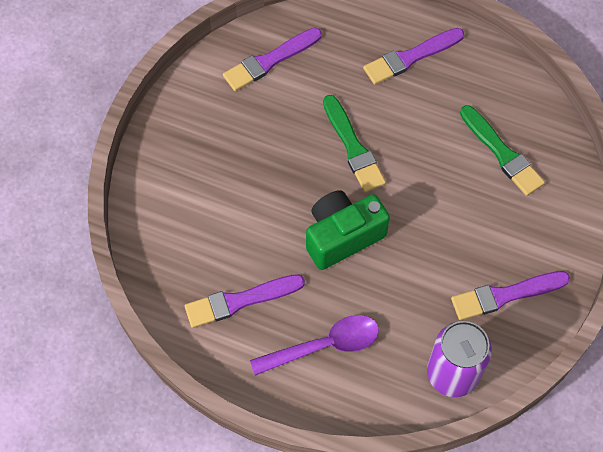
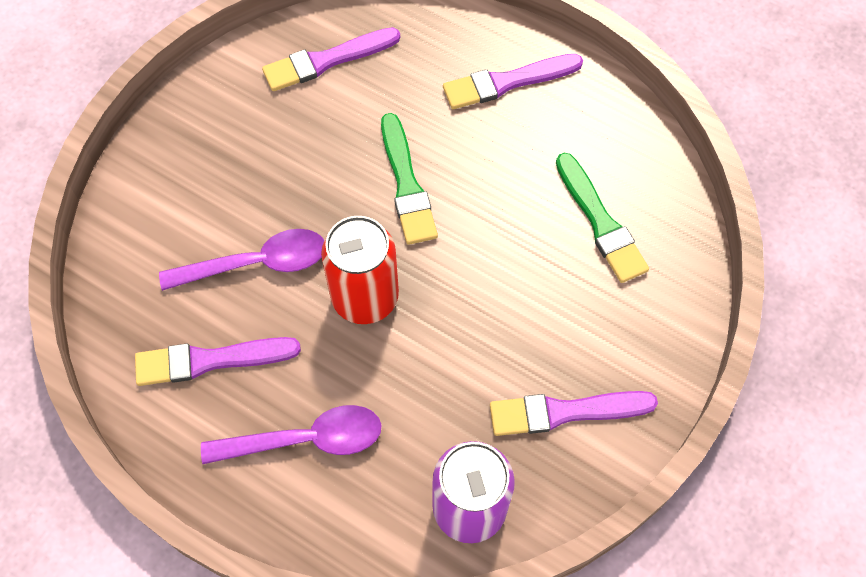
camera: 10 degrees right, 0 degrees up
green camera [306,190,390,270] -> red can [321,216,399,324]
none -> purple spoon [159,229,324,291]

